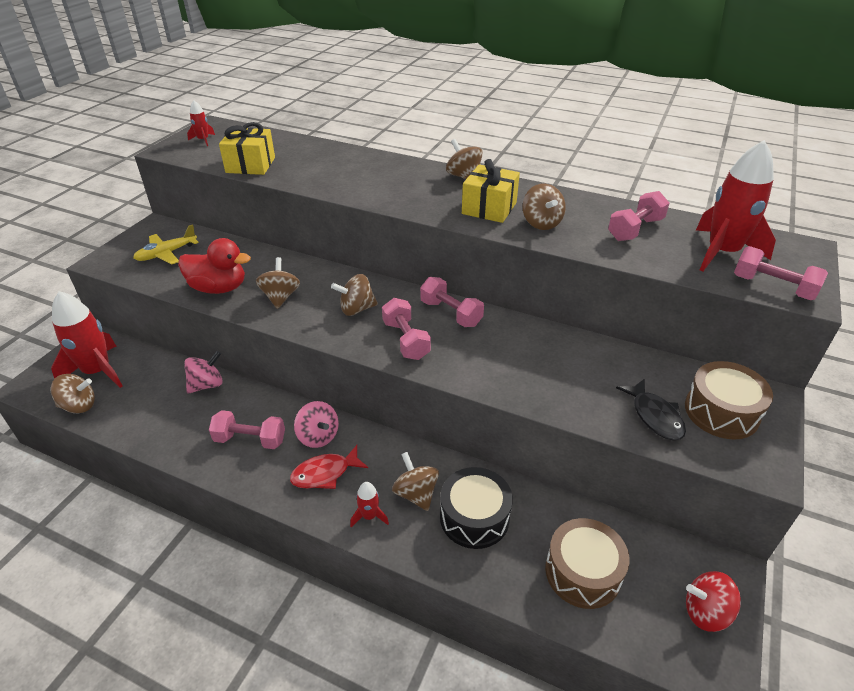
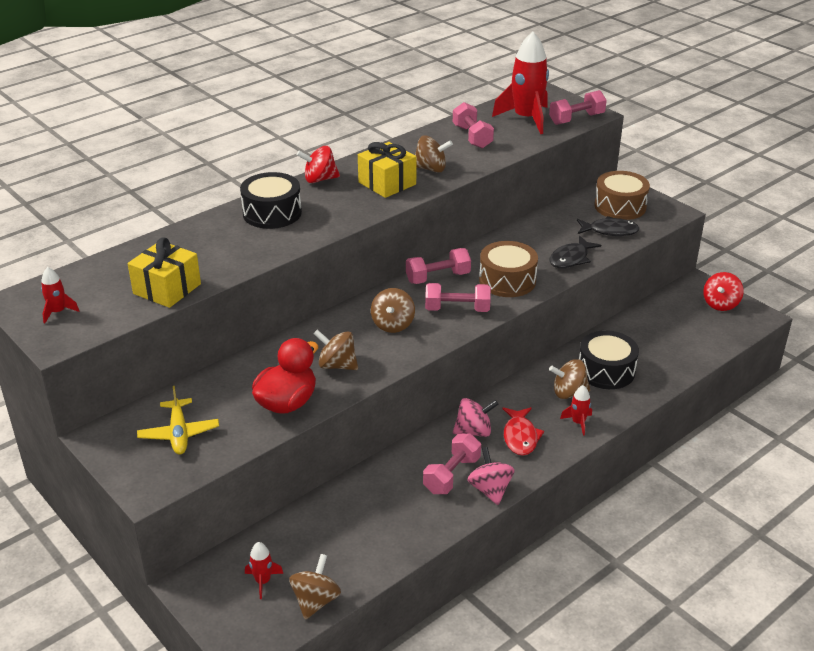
camera: 65 degrees left, 5 degrees down
red rocket [51,291,122,388] -> red rocket [245,542,284,599], size x0.45
pink spinning top [184,351,223,394] -> pink spinning top moved to [468,447,515,505]
brown spinning top [446,139,483,179] -> red spinning top [297,146,340,183]
brown drum [545,518,630,609] -> brown drum moved to [479,241,538,297]
none -> black drum [240,172,302,229]
none -> black fish [549,236,601,268]

